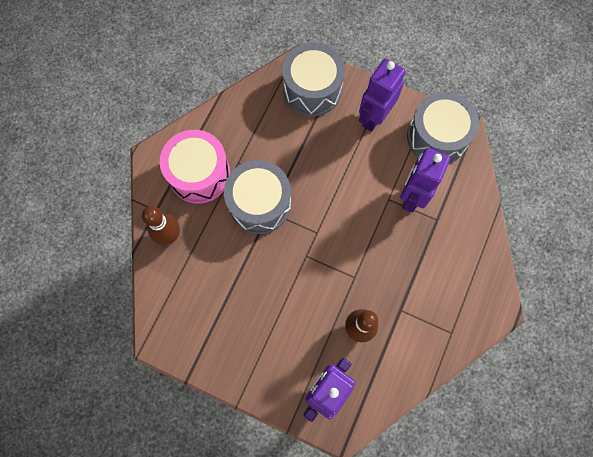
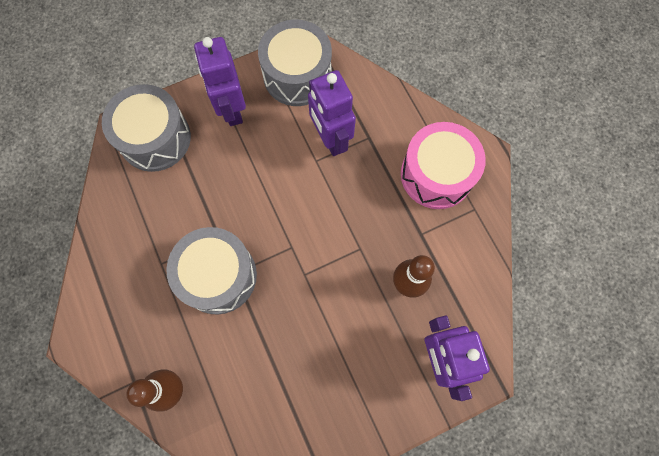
camera: 50 degrees left, 0 degrees up
pink drum [160,130,230,203] -> pink drum moved to [401,122,486,209]

